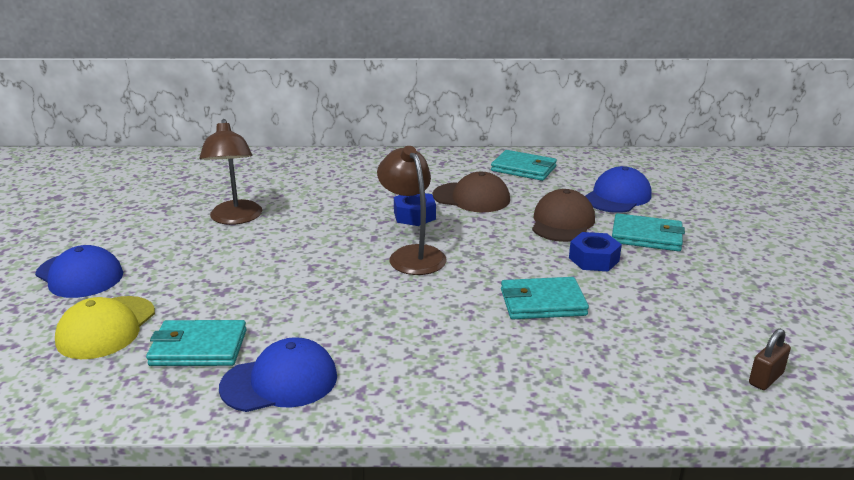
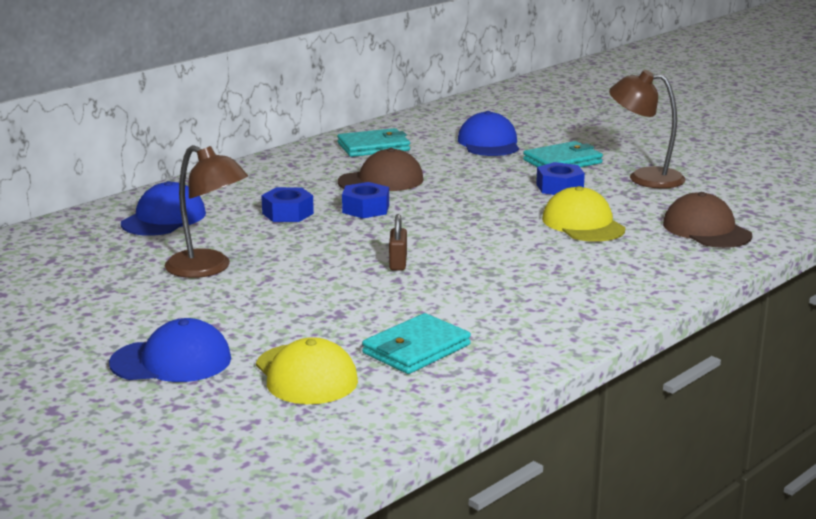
camera: 45 degrees left, 5 degrees down
blue cap [219,337,337,412] -> blue cap moved to [121,181,206,236]
brown lamp [377,146,447,275] -> brown lamp moved to [609,70,685,189]
turquoise wallet [501,277,589,319] -> yellow cap [542,186,626,242]
brown cap [532,189,595,242] -> brown cap moved to [663,192,752,248]
brown padlock [749,329,791,390] -> brown padlock moved to [389,214,407,271]
none -> blue nut [261,187,314,222]

